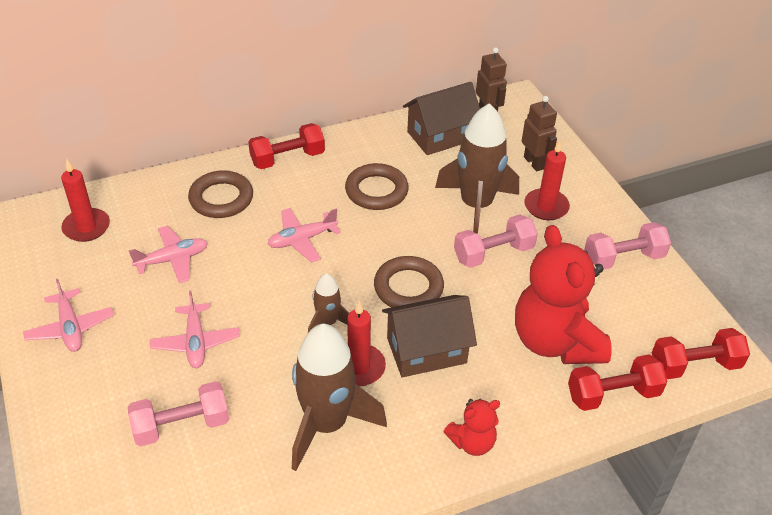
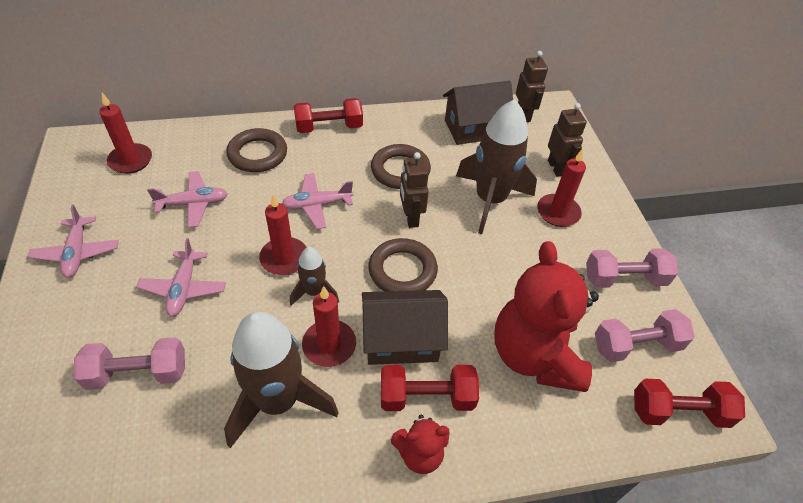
camera: 10 degrees right, 5 degrees up
pink dumbbell [454,214,538,268] -> pink dumbbell moved to [595,309,695,362]
red dumbbell [568,354,667,411] -> red dumbbell moved to [381,365,479,411]
none -> red candle [259,194,307,275]
none -> brown robot [400,152,429,228]

